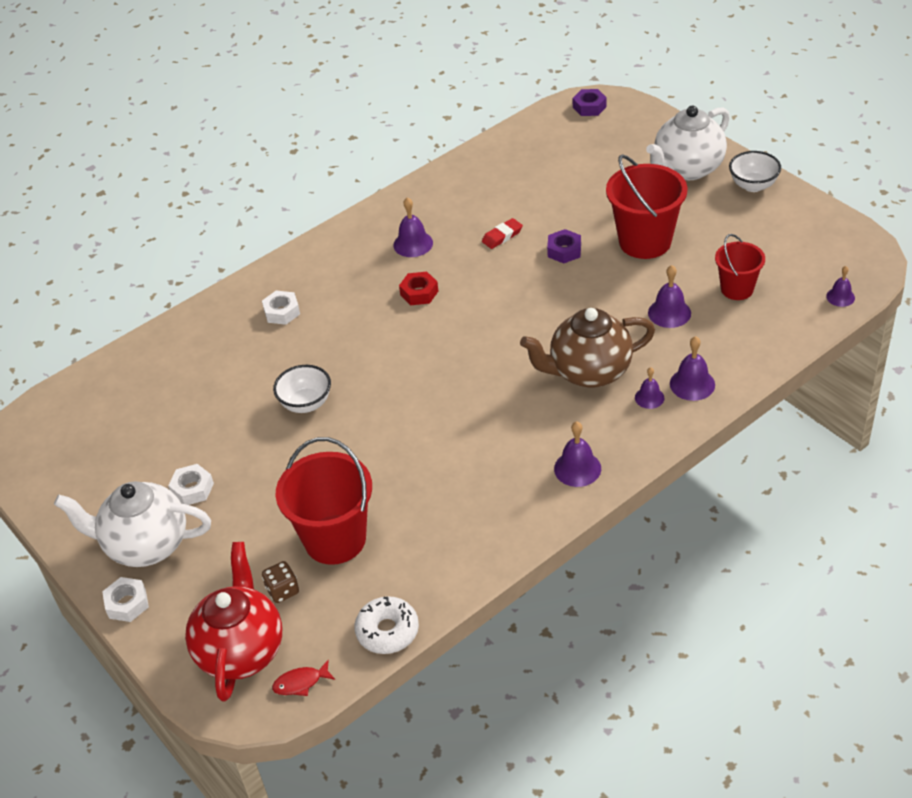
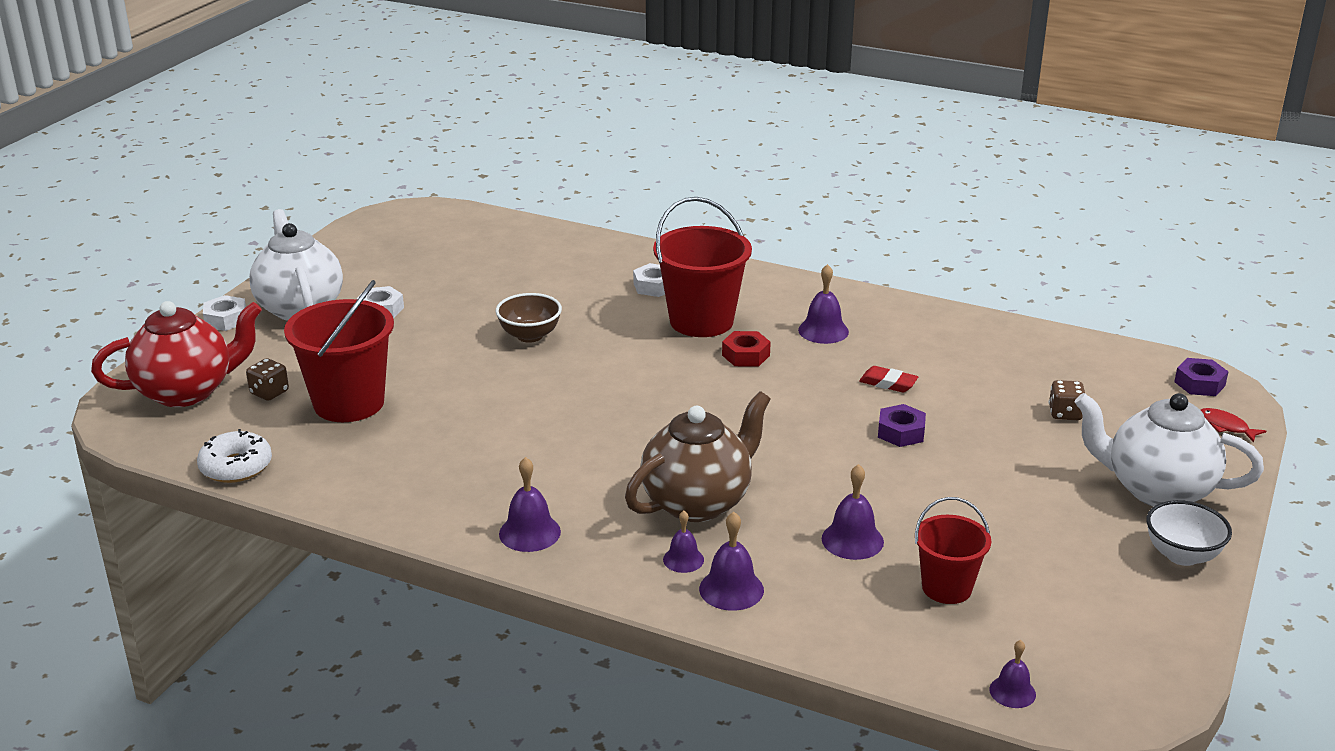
camera: 60 degrees right, 15 degrees down
red fish [272,660,335,696] -> red fish moved to [1201,408,1266,442]
white bowl [273,365,331,413] -> brown bowl [496,293,562,343]
brown teapot [520,308,655,388] -> brown teapot turned 90 degrees clockwise [625,391,771,522]
red bucket [606,154,688,259] -> red bucket moved to [653,197,752,337]
none -> brown dice [1049,380,1085,420]

